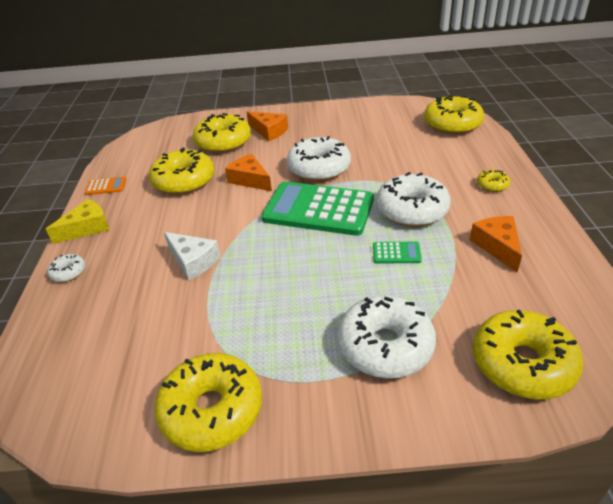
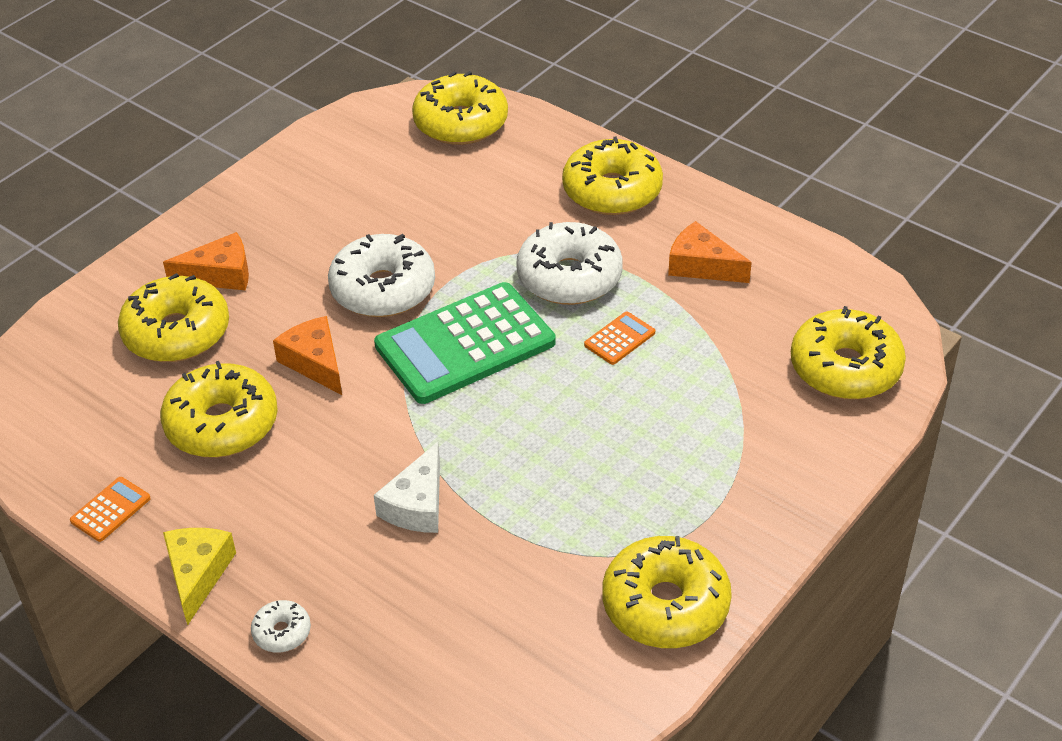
camera: 50 degrees left, 5 degrees up
white cheese [164,232,220,280] -> white cheese turned 120 degrees clockwise [374,442,440,533]
orange cheese [225,154,272,191] -> orange cheese turned 60 degrees clockwise [273,316,342,395]
white donut [338,296,436,378] -> none
green calculator [373,242,422,263] -> orange calculator [584,312,655,365]
yellow donut [477,170,510,192] -> yellow donut [562,136,663,215], size x2.18

